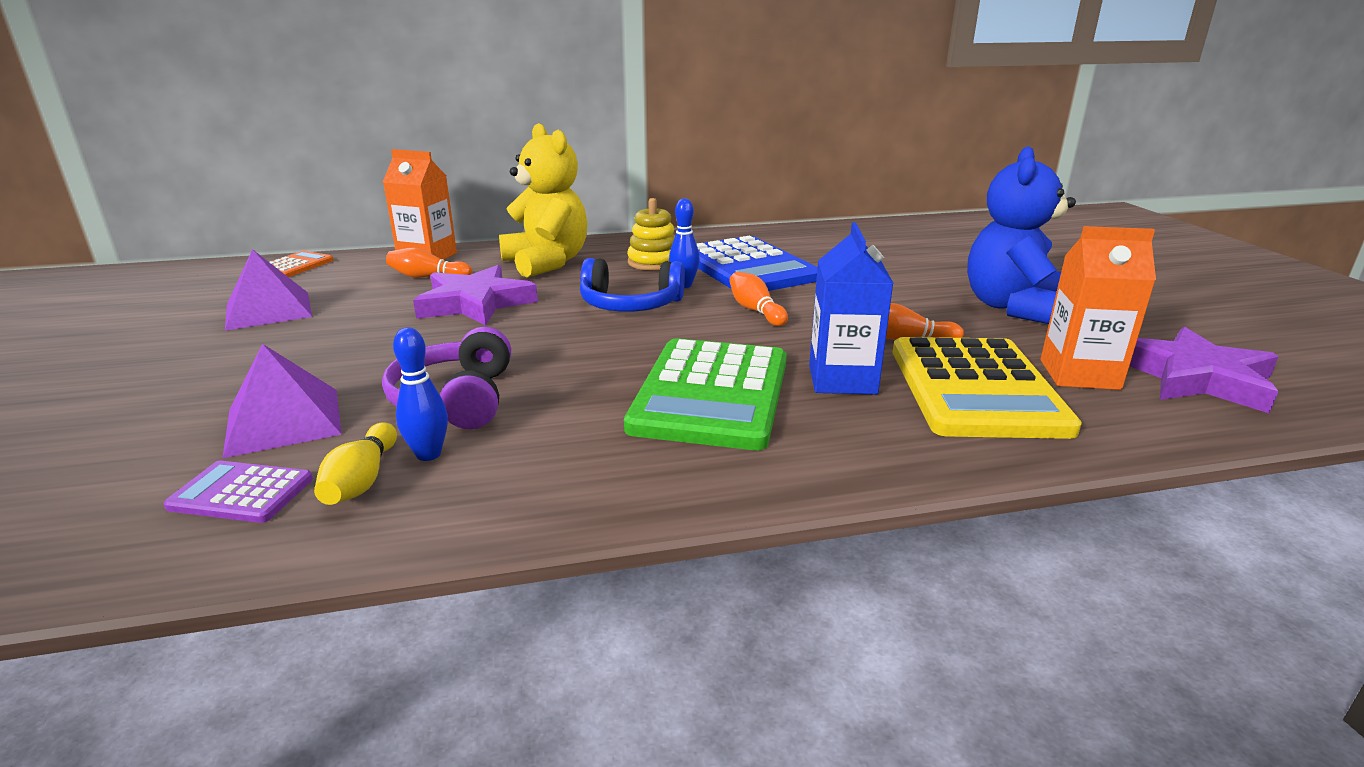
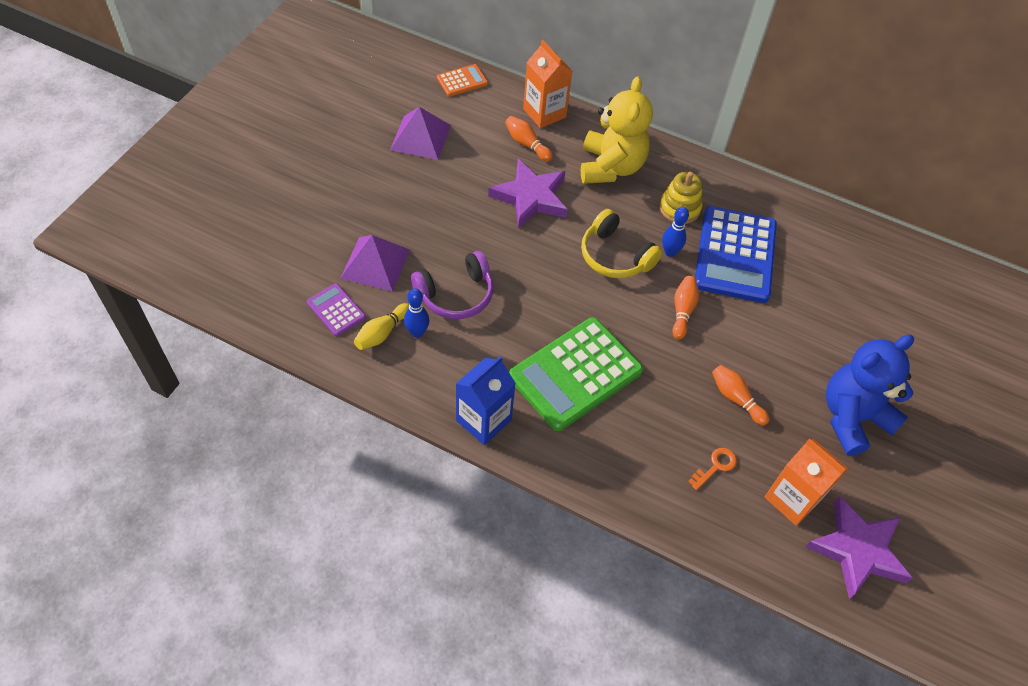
camera: 35 degrees right, 30 degrees up
purple headphones [382,327,511,429] -> purple headphones turned 150 degrees counterclockwise [411,251,494,319]
blue headphones [580,258,685,312] -> yellow headphones [581,209,662,278]
blue carton [809,222,893,395] -> blue carton moved to [456,356,516,445]
yellow calculator [893,337,1082,439] -> orange key [688,448,737,490]

